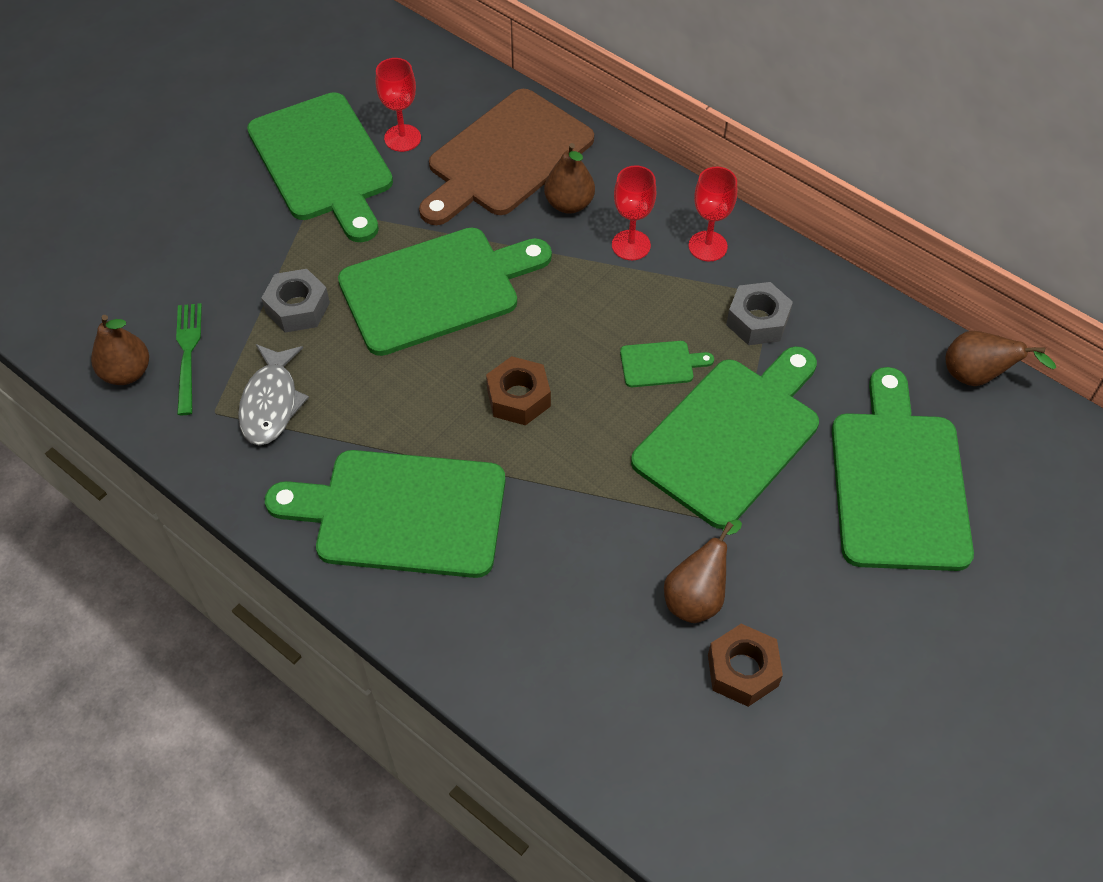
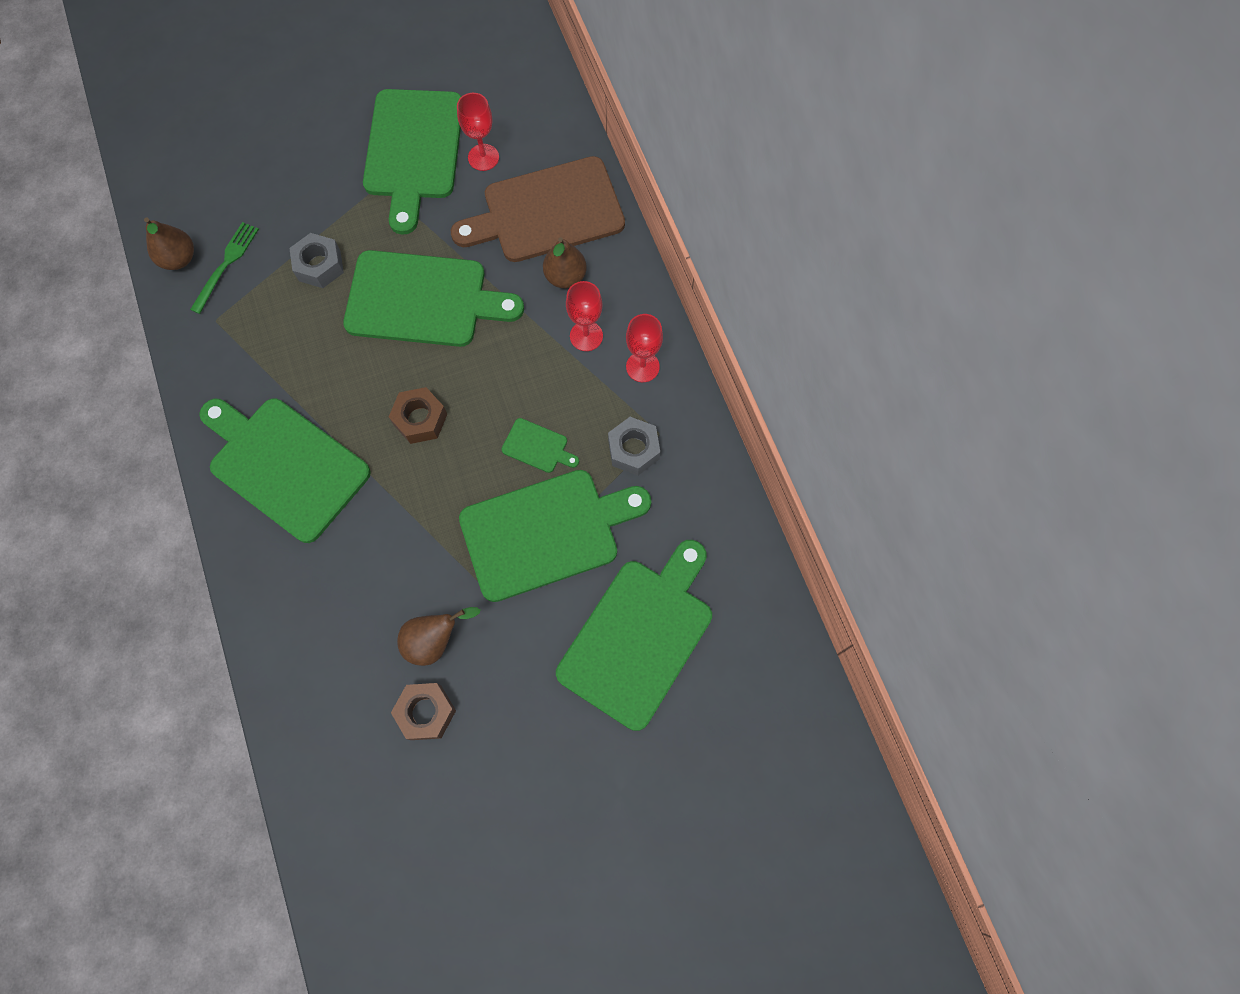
camera: 30 degrees right, 15 degrees up
grey fish [238,344,309,446] -> none
brown pear [946,331,1056,386] -> none

